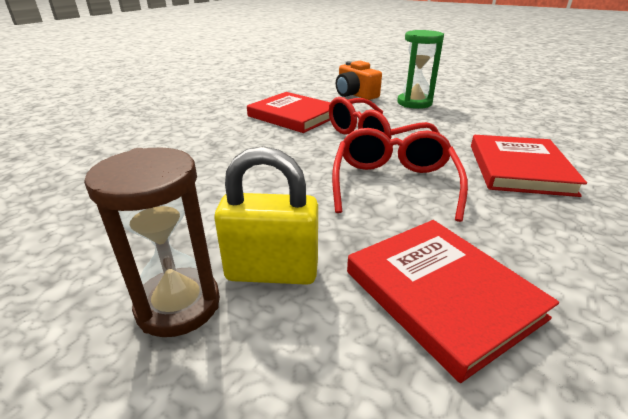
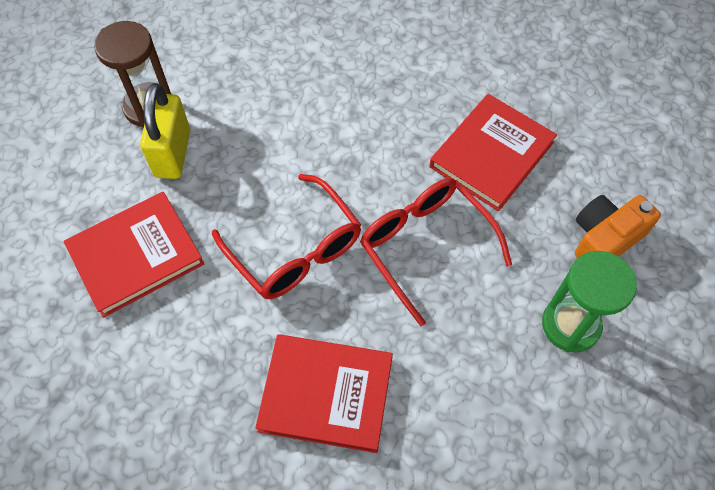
camera: 90 degrees right, 30 degrees up
red glasses [332,128,468,222] -> red glasses turned 45 degrees clockwise [212,174,361,299]

